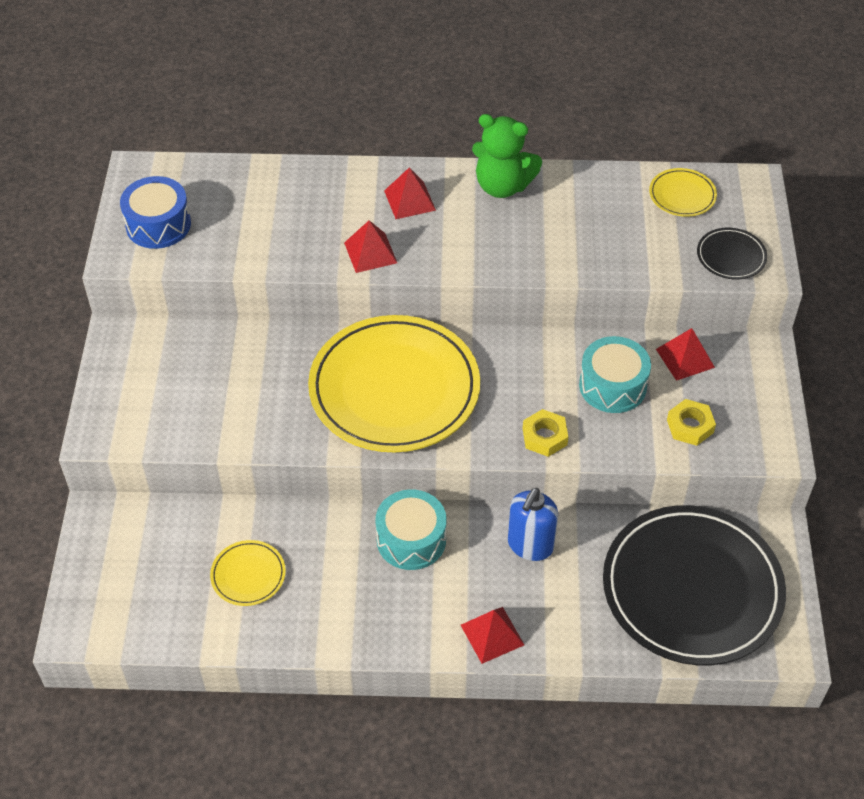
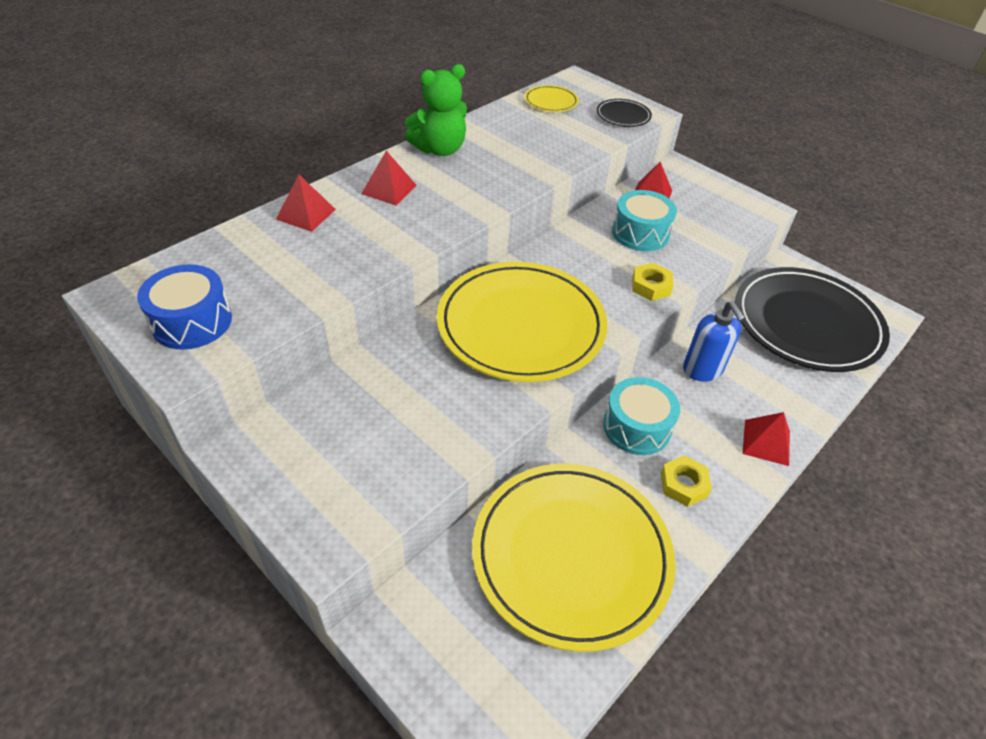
camera: 50 degrees left, 5 degrees down
yellow plate [210,540,286,606] -> yellow plate [472,464,676,652], size x2.39
red pyramid [344,220,397,273] -> red pyramid moved to [276,175,336,232]
yellow nut [667,399,716,446] -> yellow nut moved to [661,455,712,507]

